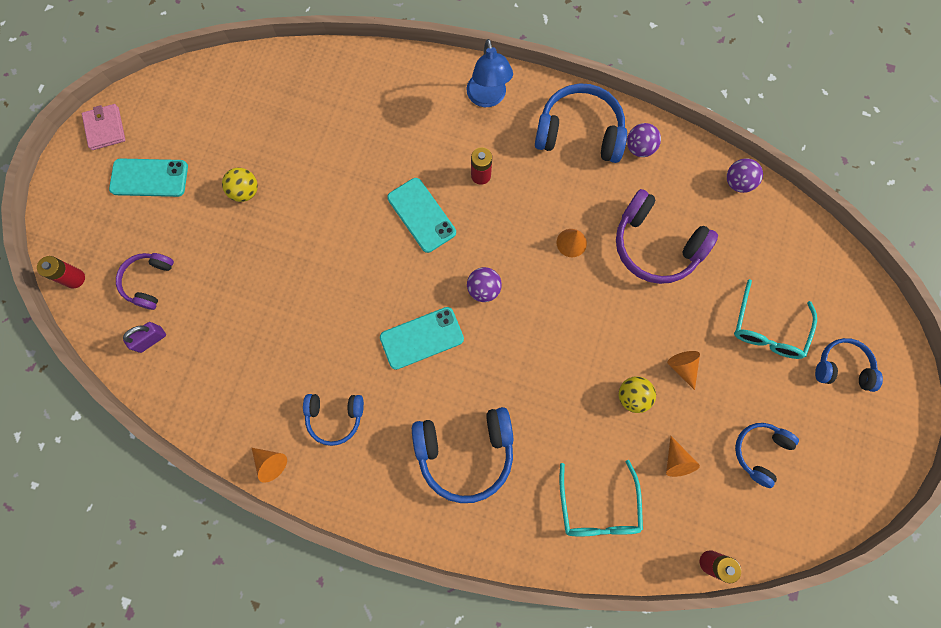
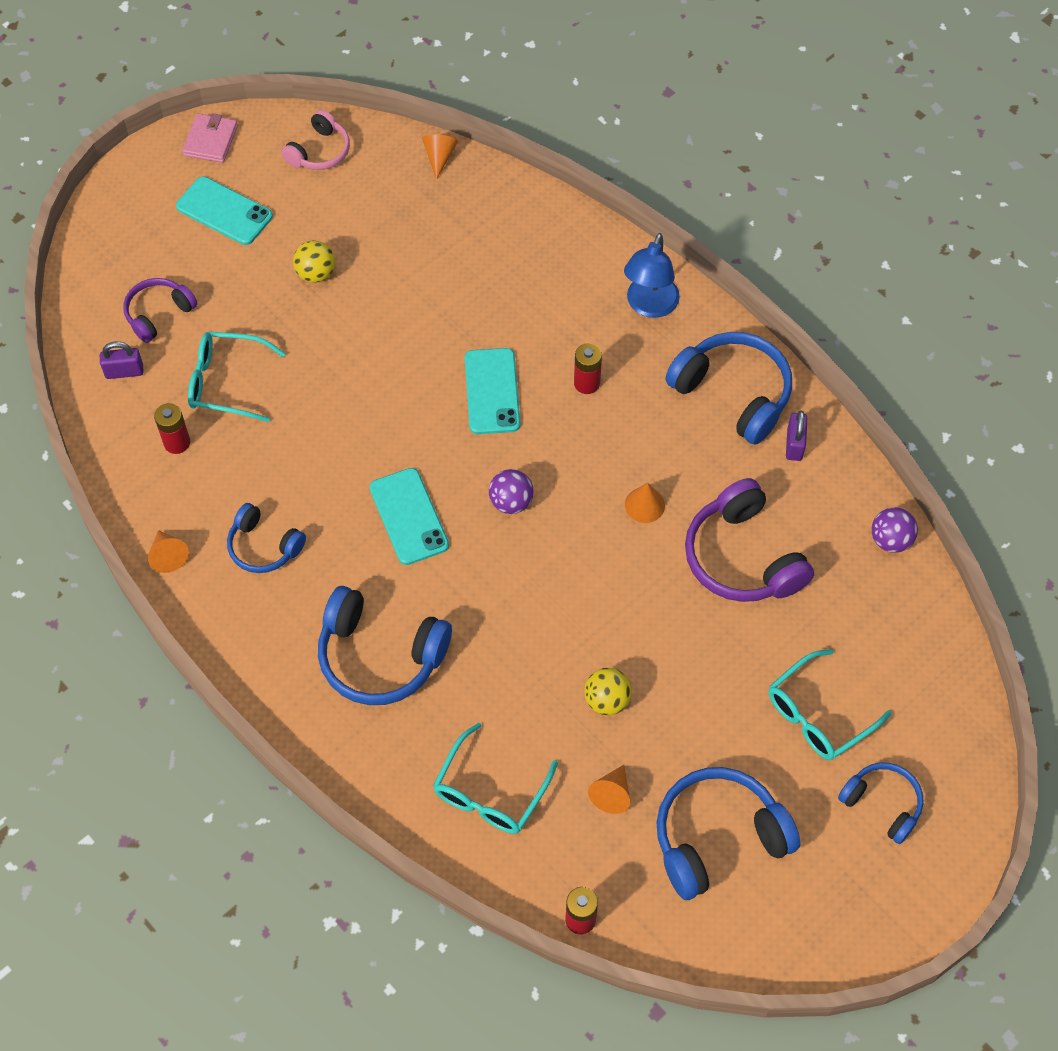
camera: 30 degrees right, 15 degrees down
red battery [37,256,85,289] -> red battery moved to [154,403,190,454]
turquoise phone [380,307,464,370] -> turquoise phone turned 60 degrees clockwise [369,468,449,565]
purple ball [627,123,661,157] -> purple padlock [786,410,807,461]
orange cone [667,351,700,390] -> orange cone moved to [422,134,458,180]
blue headphones [735,423,799,488] -> blue headphones [656,767,800,900], size x1.68
none -> turquoise glasses [188,331,286,422]
none -> pink headphones [281,110,350,170]

